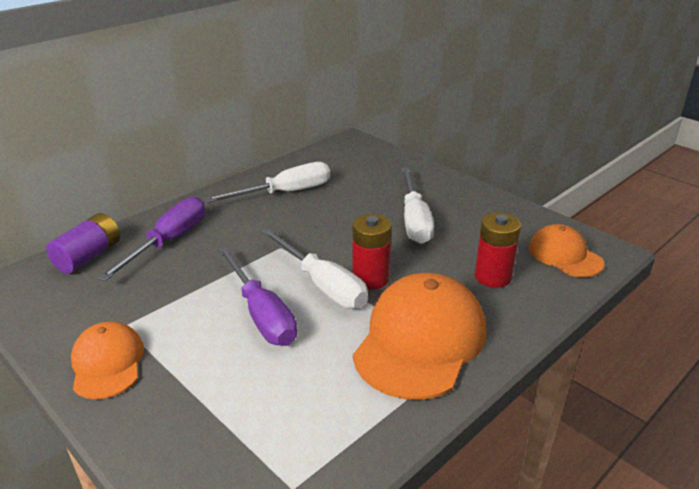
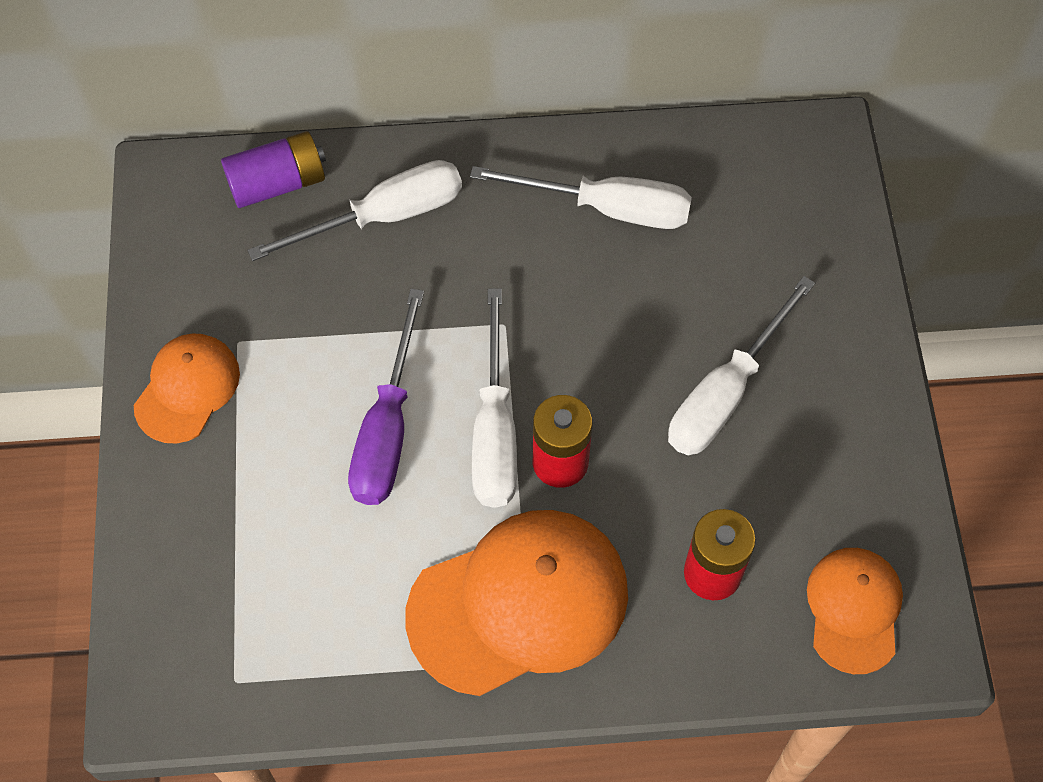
camera: 40 degrees right, 30 degrees up
purple screwdriver [97,197,205,281] -> white screwdriver [247,160,462,261]

